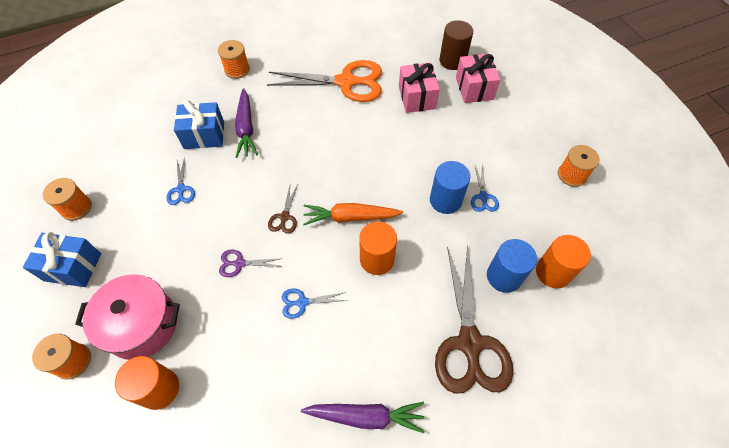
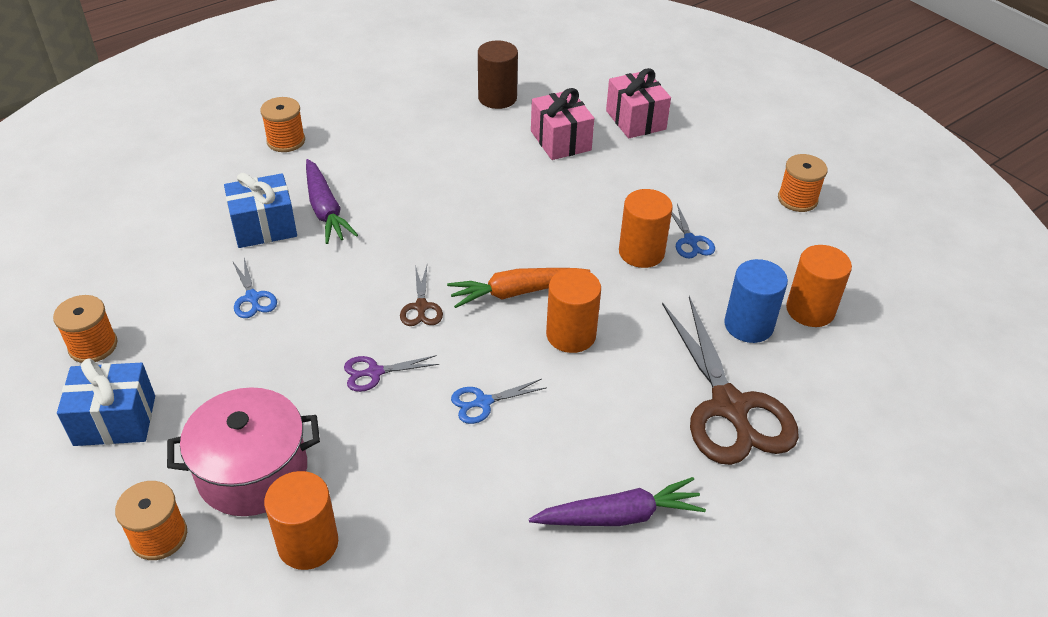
camera: 15 degrees left, 15 degrees down
orange scissors [267,60,382,102] -> none
blue cylinder [430,161,470,214] -> orange cylinder [619,189,673,268]
brown cylinder [439,20,473,70] -> brown cylinder moved to [478,41,518,109]

